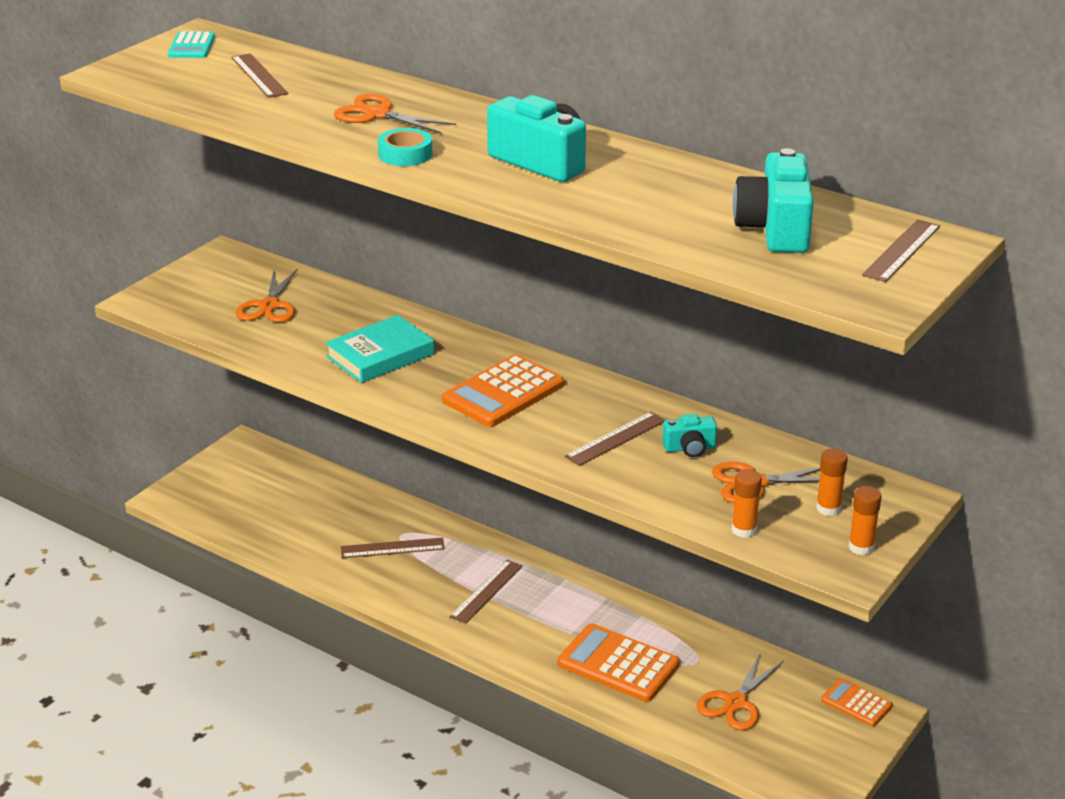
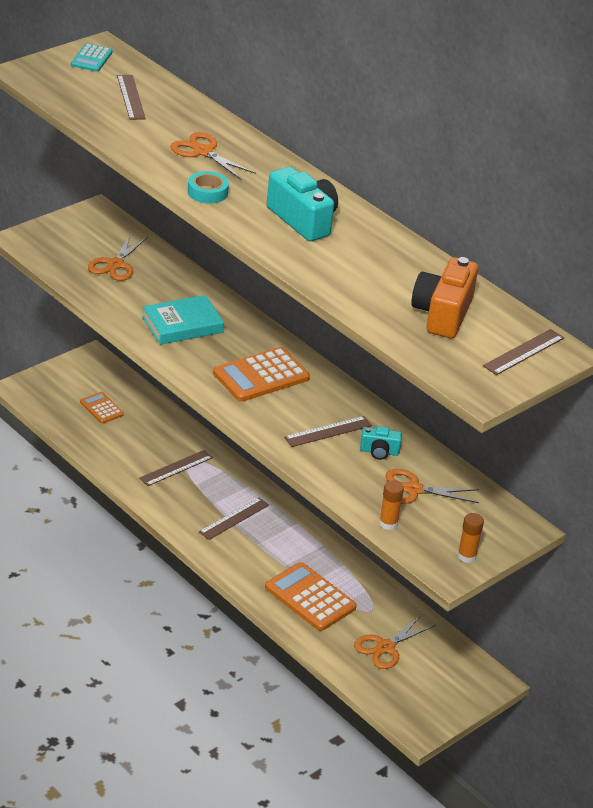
camera: 10 degrees right, 5 degrees up
brown ruler [341,538,445,558] -> brown ruler turned 45 degrees counterclockwise [139,450,213,486]
turquoise camera [733,148,814,253] -> orange camera [411,257,478,338]
orange glue stick [816,449,848,516] -> none
orange calculator [821,678,893,727] -> orange calculator moved to [80,392,124,424]

